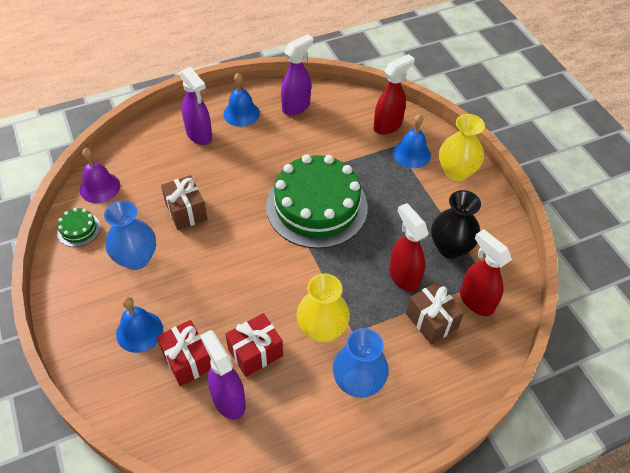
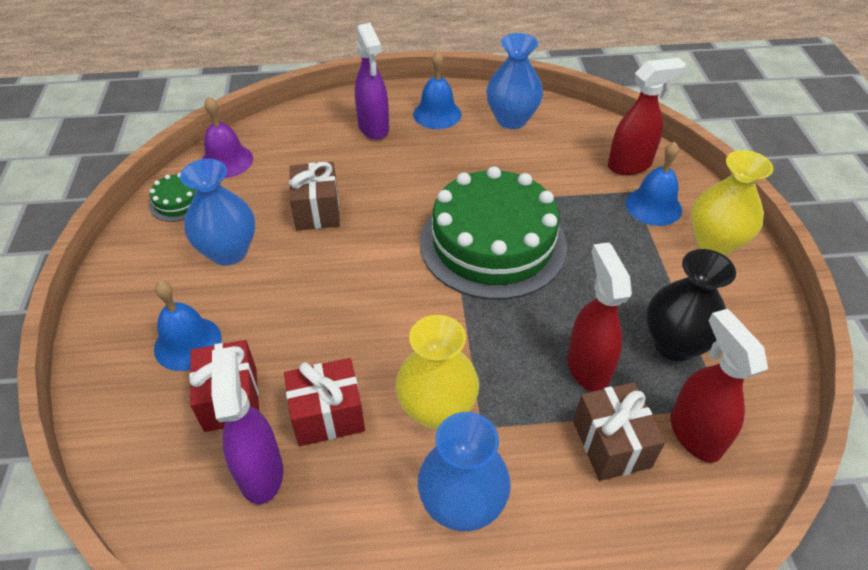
camera: 20 degrees right, 5 degrees down
purple spray bottle [281,34,313,116] -> blue vase [486,33,543,129]

